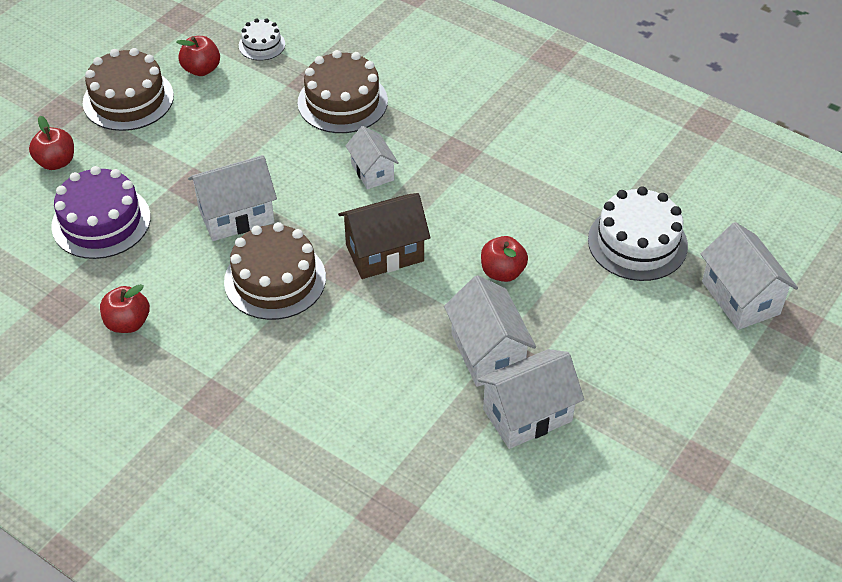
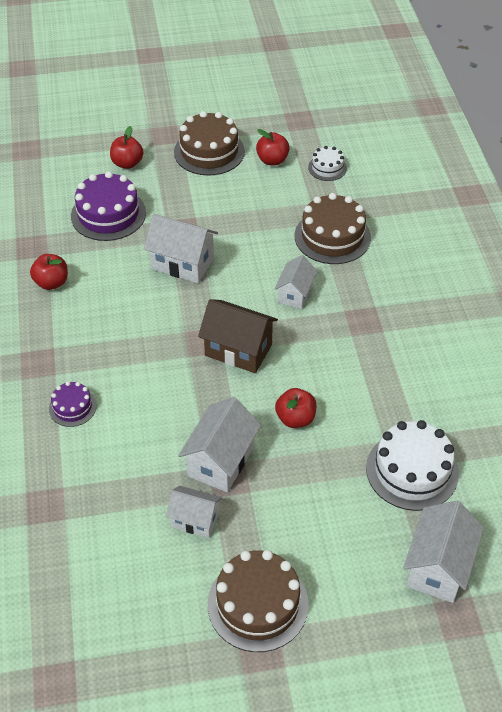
camera: 45 degrees right, 0 degrees up
brown cake [224,222,326,320] -> brown cake moved to [208,550,309,652]
white house [477,349,584,449] -> white house [166,486,222,538], size x0.64
none -> purple cake [49,381,97,427]

